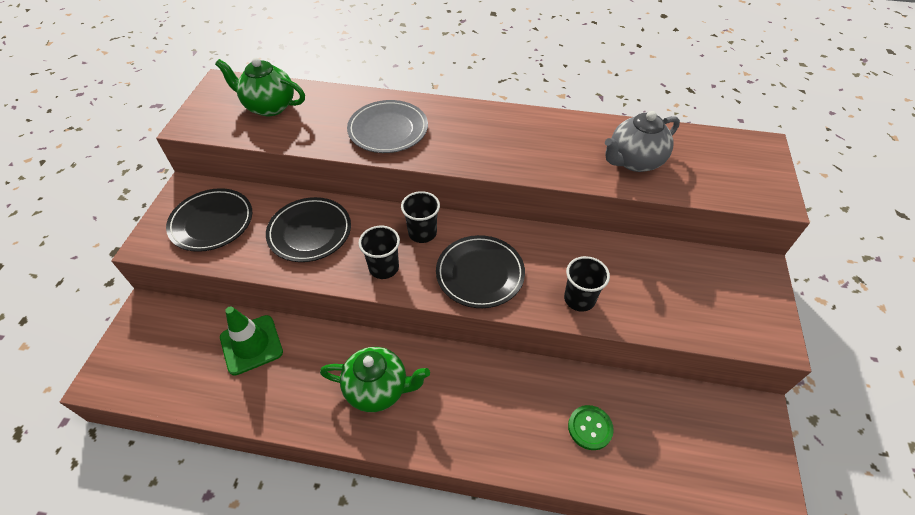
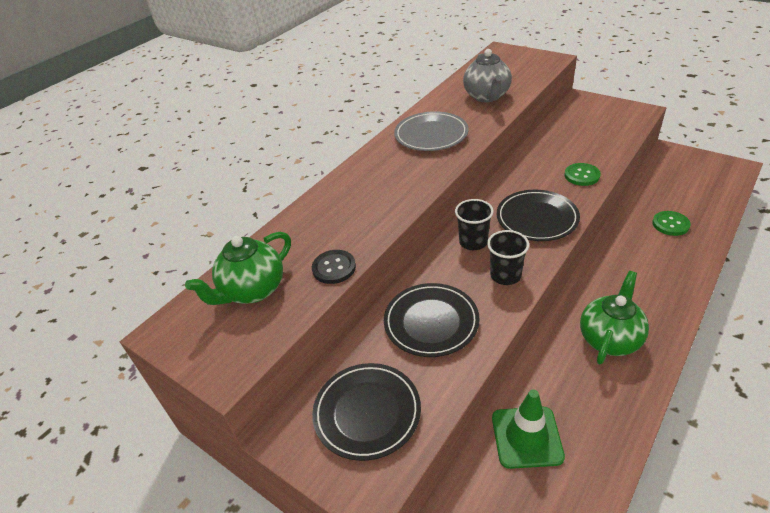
camera: 60 degrees left, 10 degrees down
grey plate [347,100,428,153] -> grey plate moved to [394,111,469,151]
black cup [564,256,610,312] -> green button [565,163,601,186]
none -> black button [312,250,356,284]

